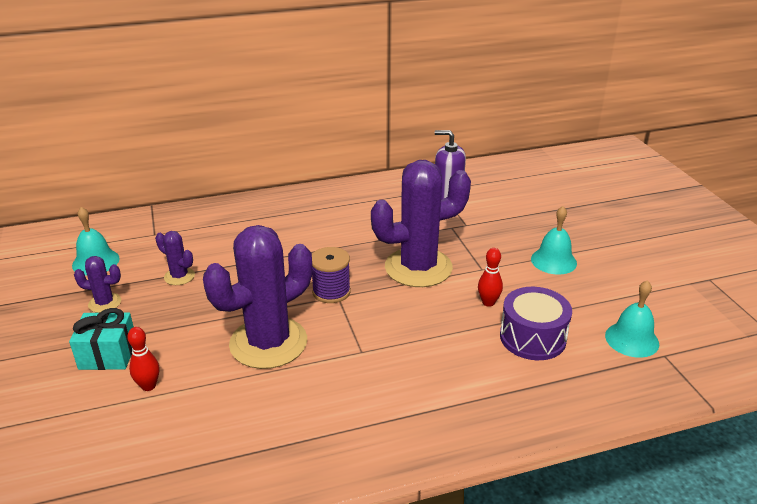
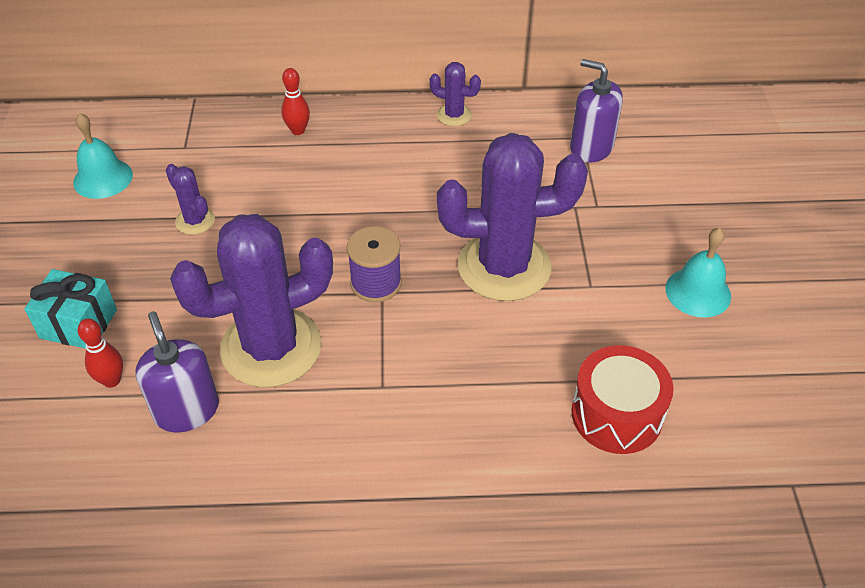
camera: 15 degrees right, 15 degrees up
purple cactus [74,256,121,313] -> purple cactus moved to [429,62,481,126]
red bowling pin [478,248,503,307] -> red bowling pin moved to [281,68,310,135]
purple drum [500,287,572,360] -> red drum [571,345,674,454]
turquoise bell [605,280,659,358] -> none
none -> purple soap dispenser [135,311,219,432]

